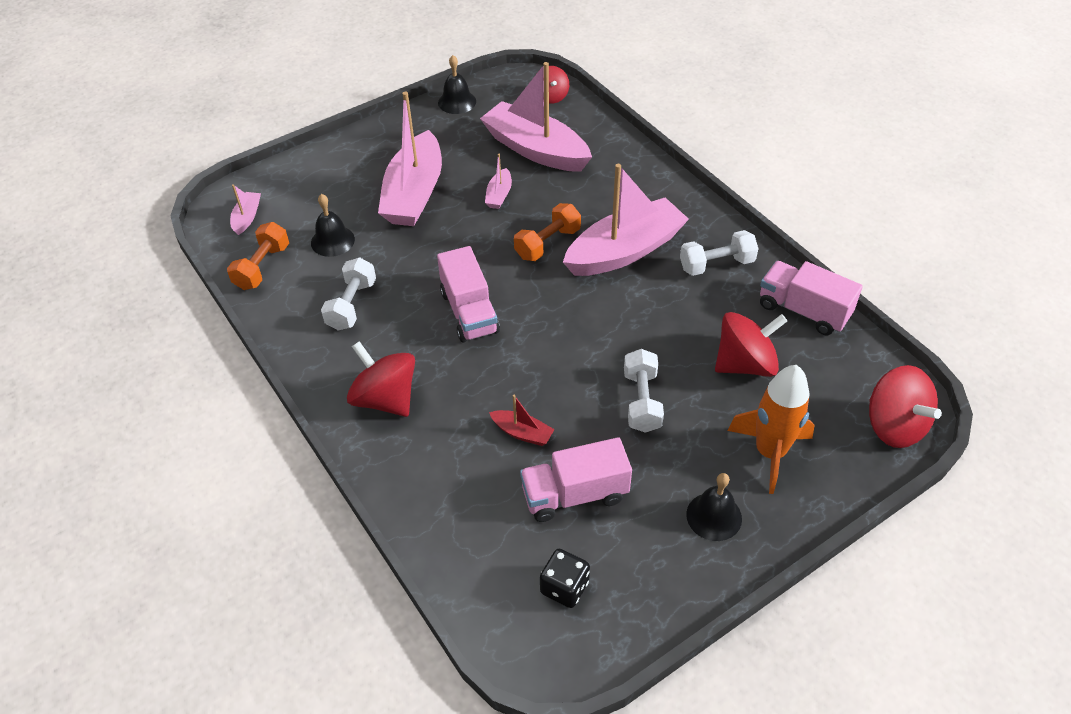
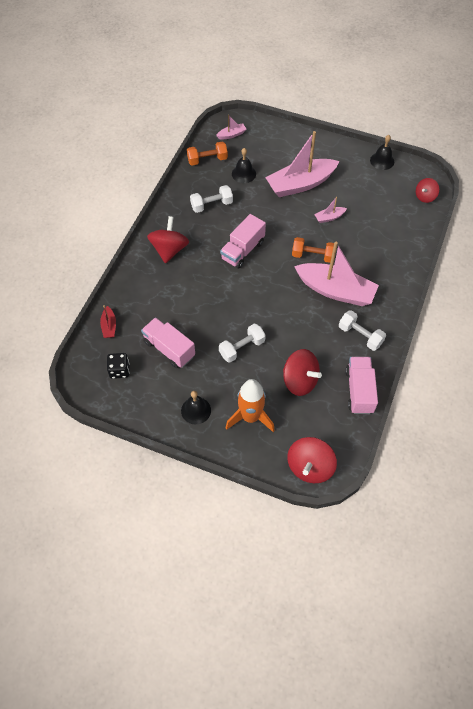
camera: 55 degrees right, 10 degrees up
pink boat [480,62,592,171] -> none
red boat [489,395,555,446] -> red boat moved to [100,305,116,338]

